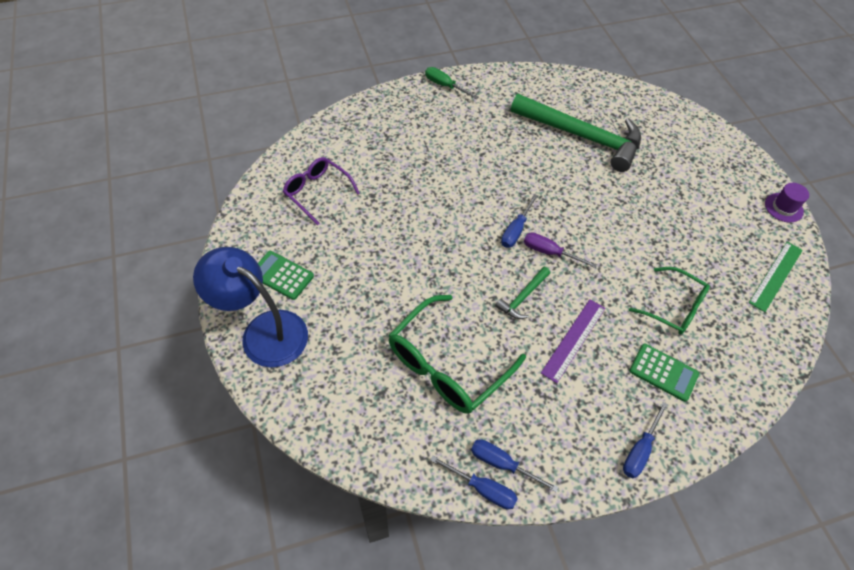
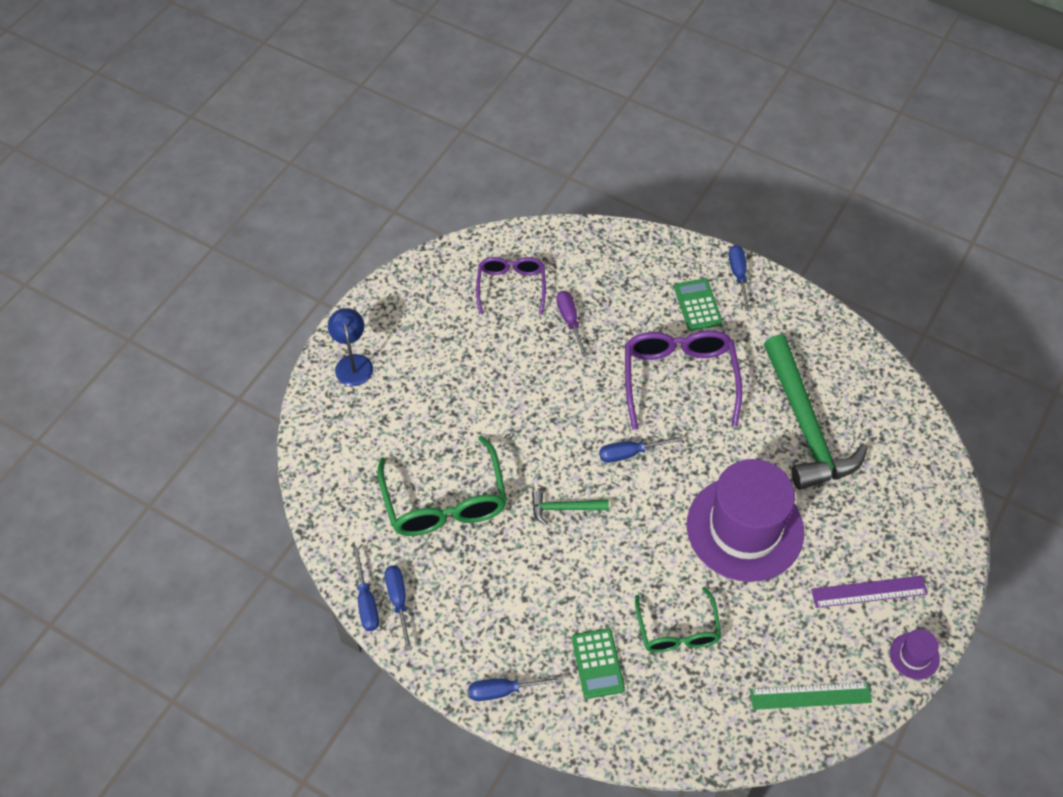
camera: 50 degrees right, 0 degrees up
blue lamp [193,247,308,367] -> blue lamp [328,308,373,386], size x0.59
green calculator [258,251,314,300] -> green calculator moved to [674,278,723,331]
green glasses [388,295,526,414] -> green glasses turned 105 degrees counterclockwise [377,436,507,536]
green screwdriver [425,67,478,99] -> blue screwdriver [729,245,750,311]
purple screwdriver [524,232,597,268] -> purple screwdriver moved to [556,291,588,357]
purple ruler [541,299,605,383] -> purple ruler moved to [811,576,928,608]
none -> purple glasses [625,330,742,430]
none -> purple hat [687,459,804,582]

